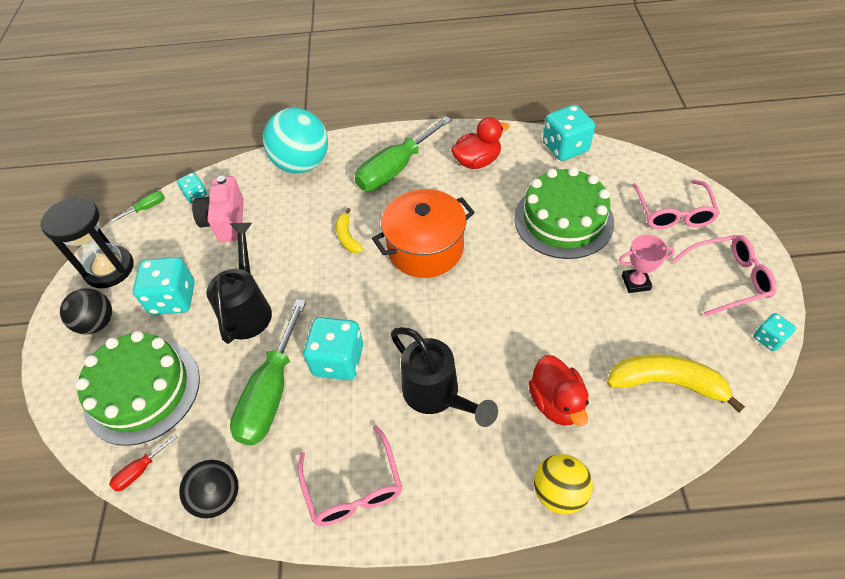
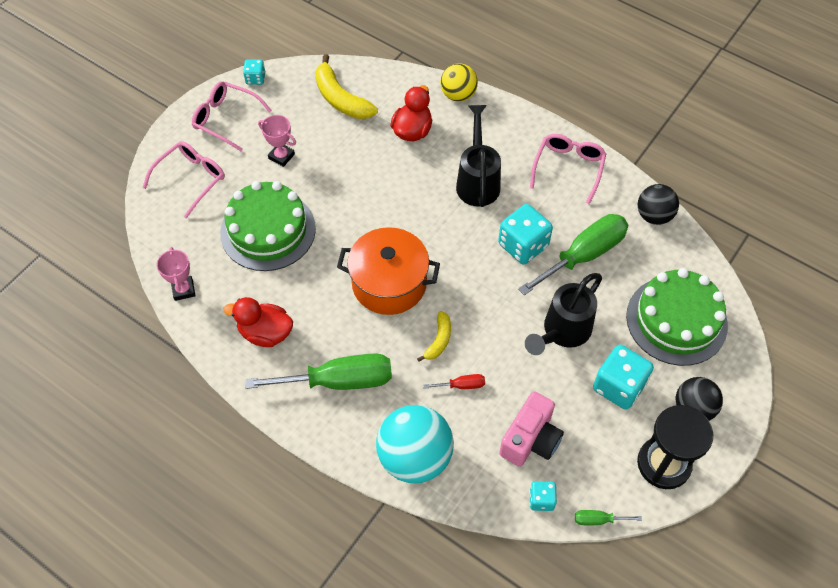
camera: 145 degrees left, 5 degrees up
red screwdriver [109,434,178,491] -> red screwdriver moved to [423,374,485,389]
turquoise dice [543,105,595,161] -> pink trophy [157,247,195,301]

